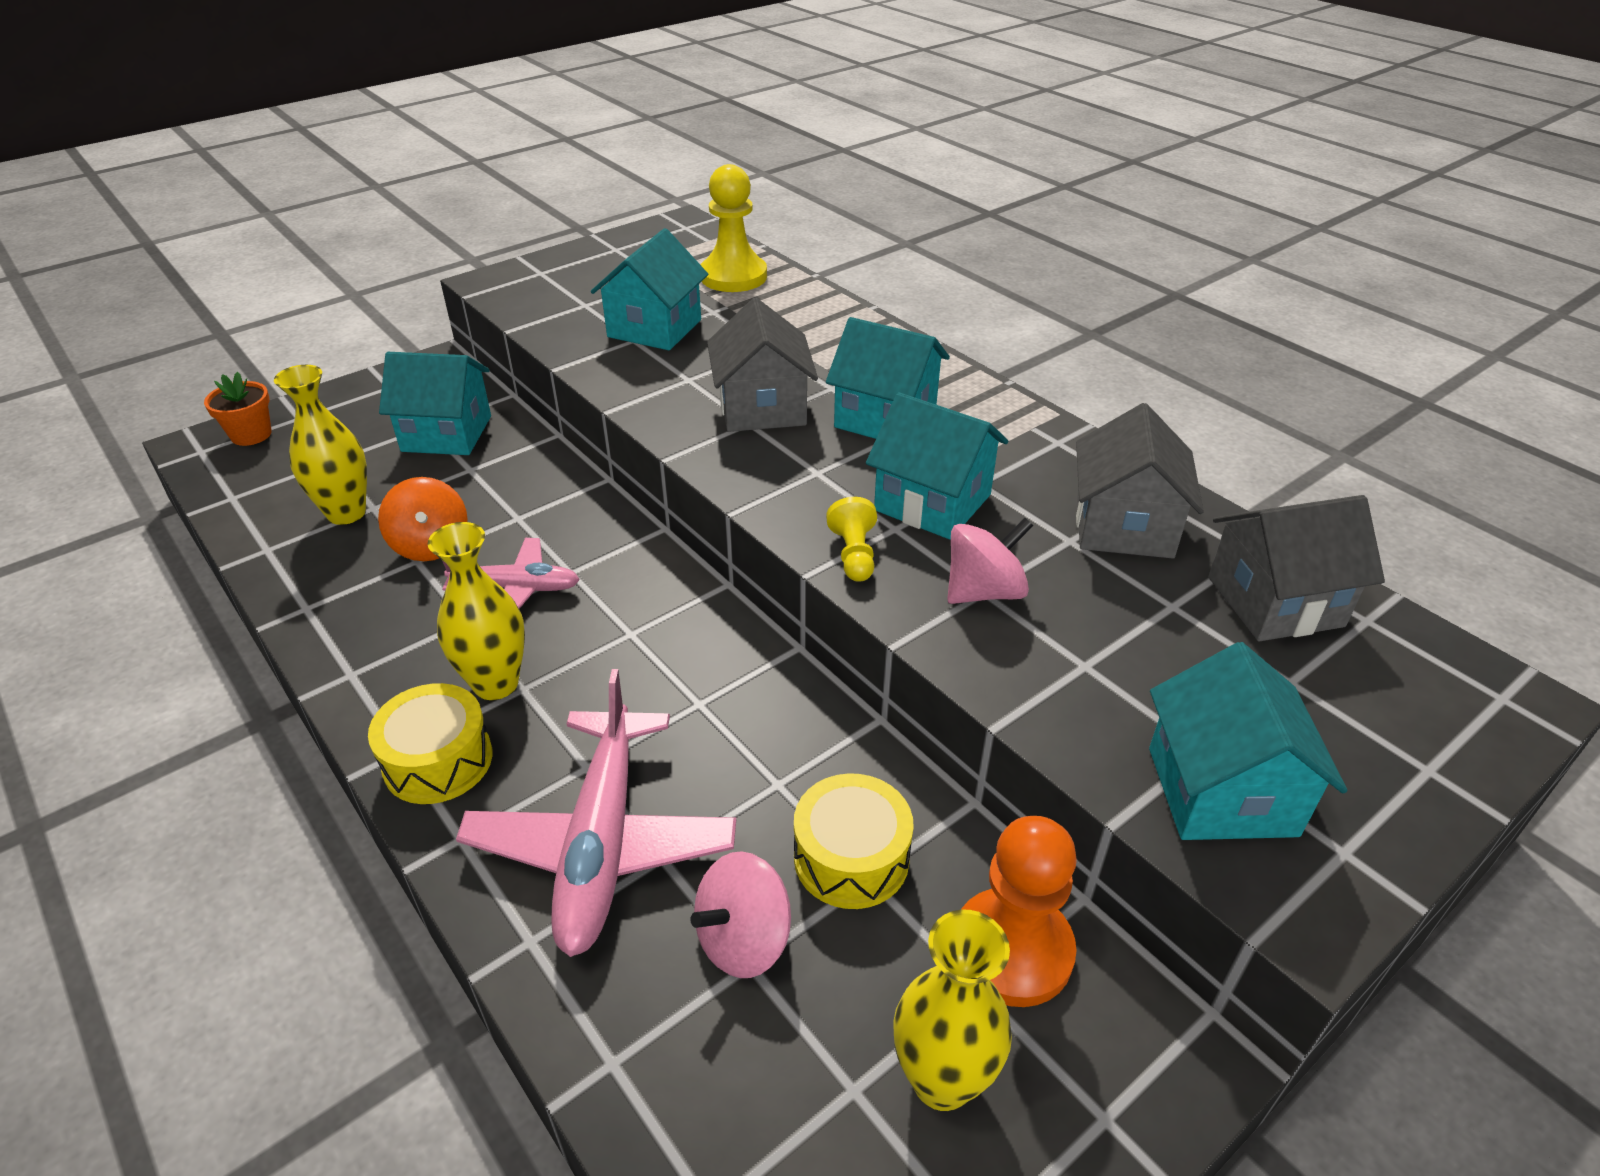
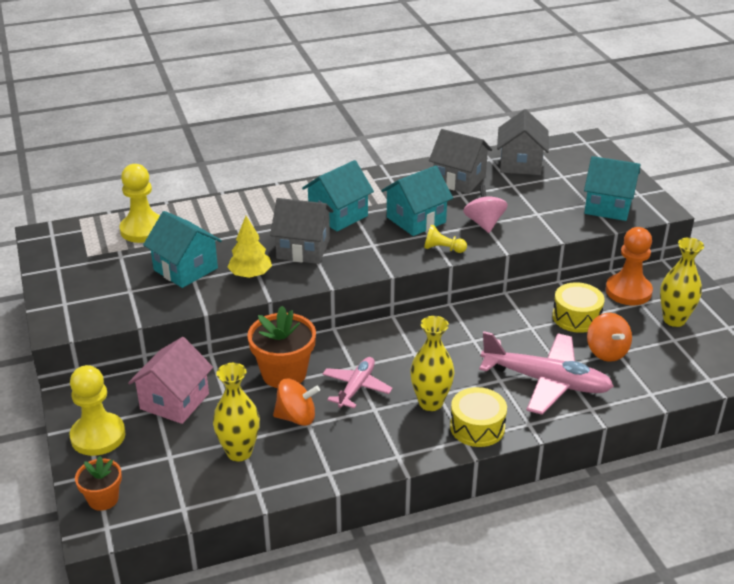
camera: 70 degrees left, 5 degrees down
turquoise house [379,352,491,455] -> pink house [128,337,213,424]
pink spinning top [690,851,791,978] -> orange spinning top [587,313,632,362]
none -> yellow pawn [70,365,125,456]
none -> yellow tree [227,216,272,278]
none -> orange flower pot [247,306,316,388]

